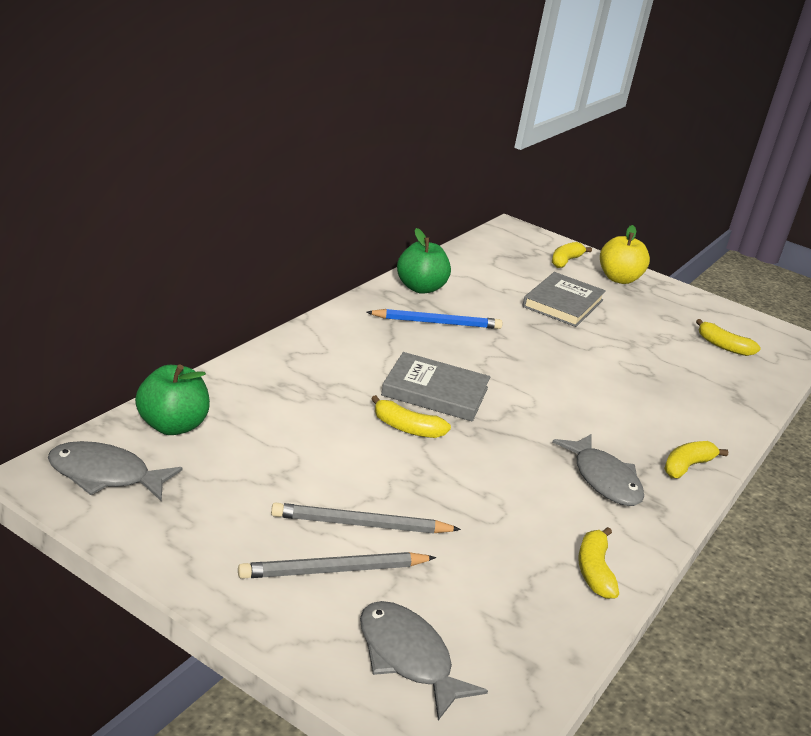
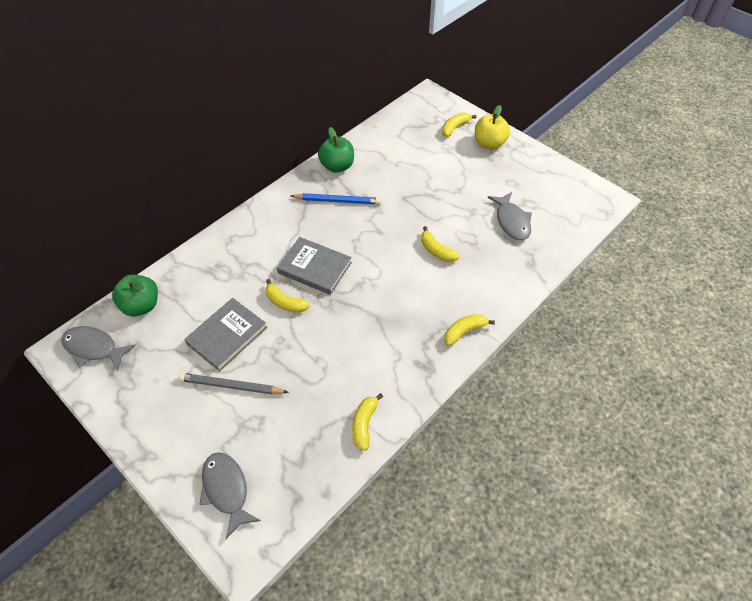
camera: 15 degrees right, 25 degrees up
grey pencil [238,552,436,579] -> none
grey book [522,272,606,327] -> grey book moved to [184,298,267,372]
grey fish [552,434,644,506] -> grey fish moved to [487,192,532,240]
yellow banana [696,319,761,356] -> yellow banana moved to [421,226,460,262]

